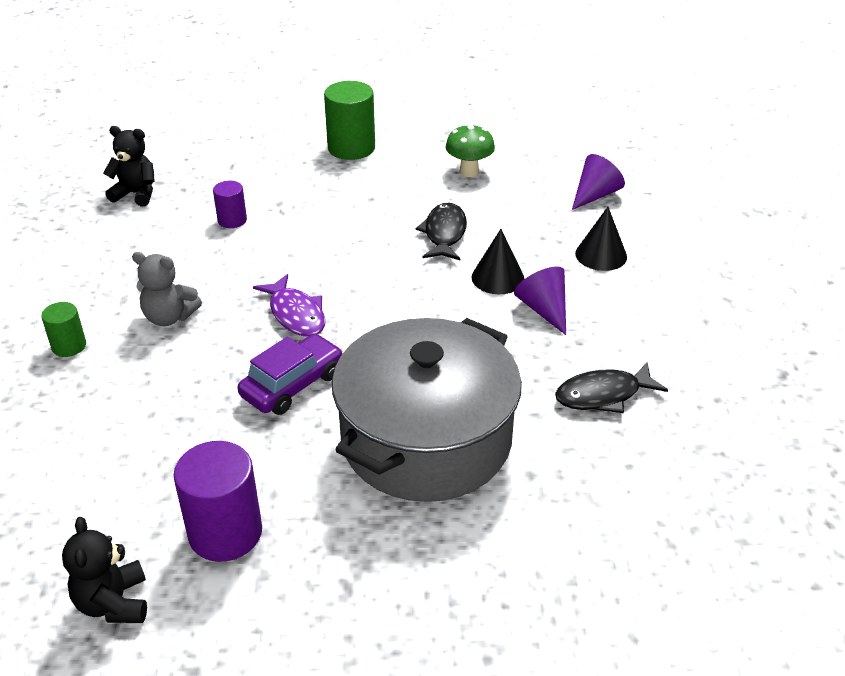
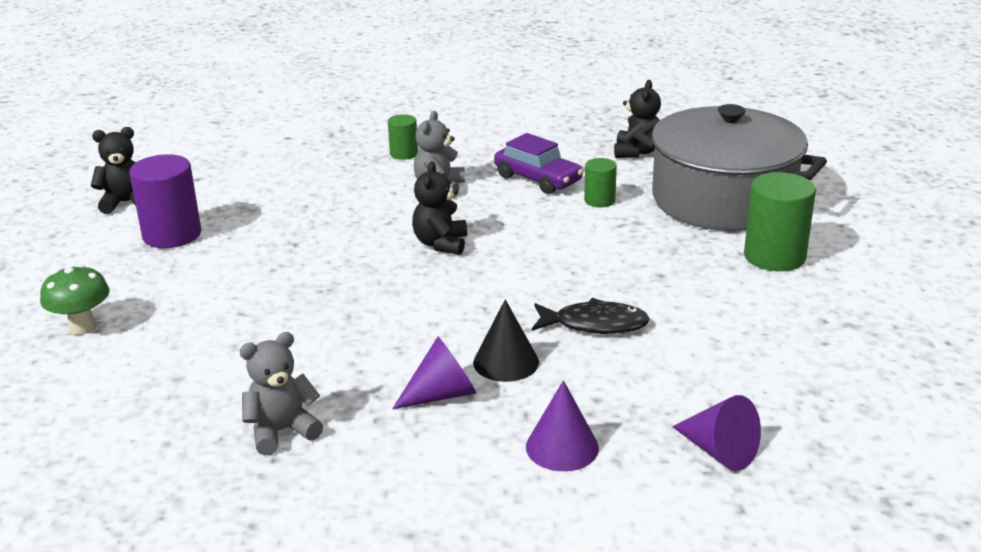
camera: 90 degrees right, 10 degrees down
purple cylinder [213,180,247,228] -> green cylinder [584,158,617,207]
purple car [238,334,343,415] -> purple car moved to [494,133,584,194]
purple fish [253,274,325,337] -> black teddy bear [412,161,467,255]
grey pot [332,318,522,502] -> grey pot moved to [634,104,827,231]
green mushroom [445,124,495,177] -> green mushroom moved to [40,264,110,335]
black fish [555,362,668,413] -> grey teddy bear [240,332,323,456]
black cone [575,207,627,271] -> purple cone [526,380,599,471]

